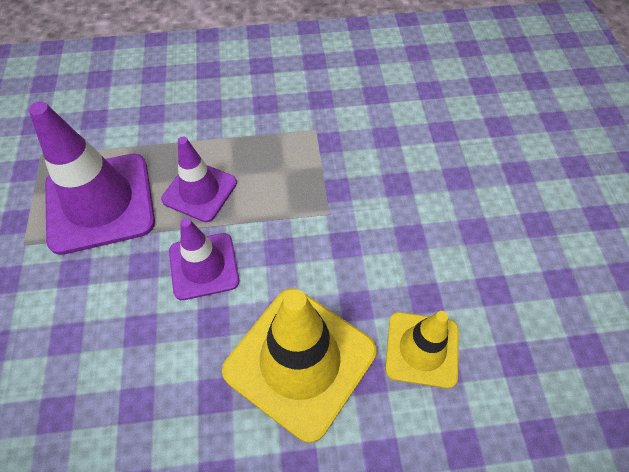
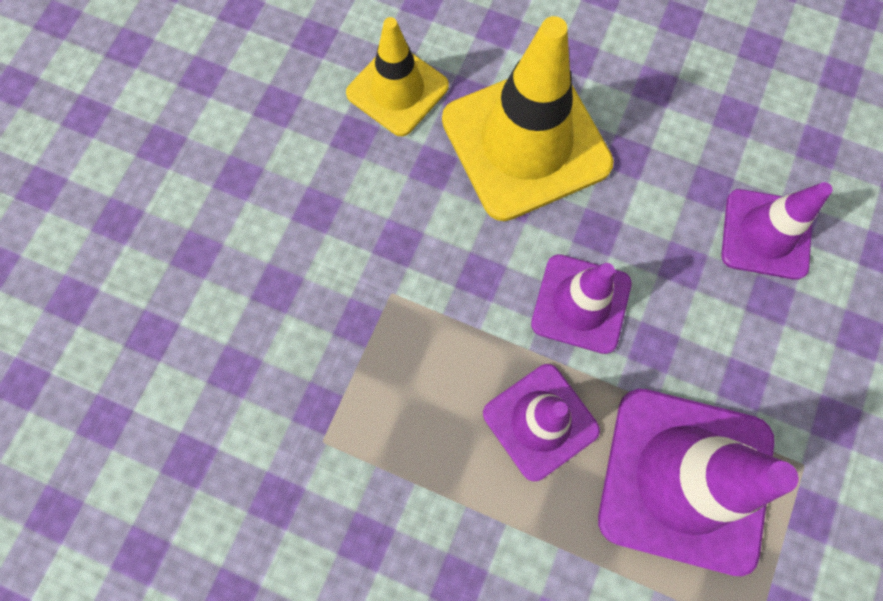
camera: 150 degrees left, 15 degrees up
none -> purple traffic cone [721,182,833,280]

